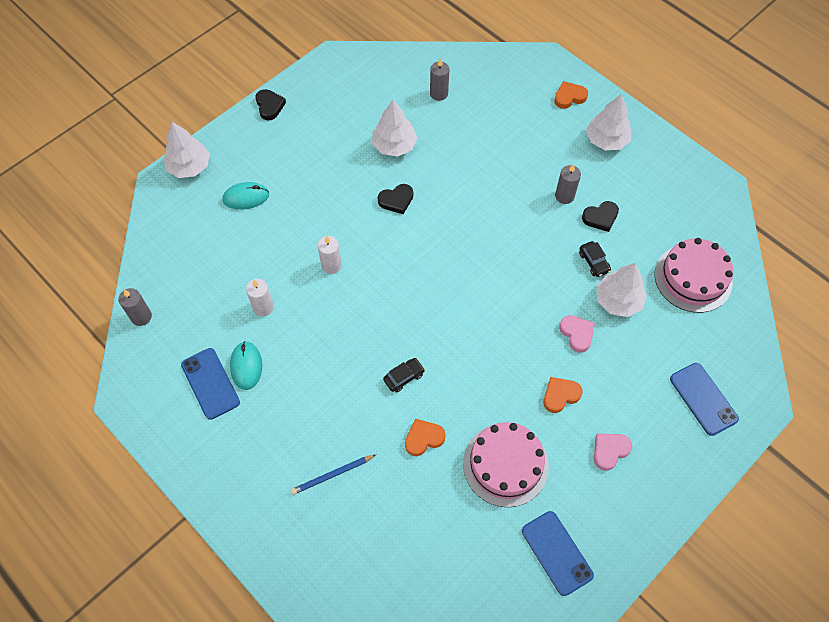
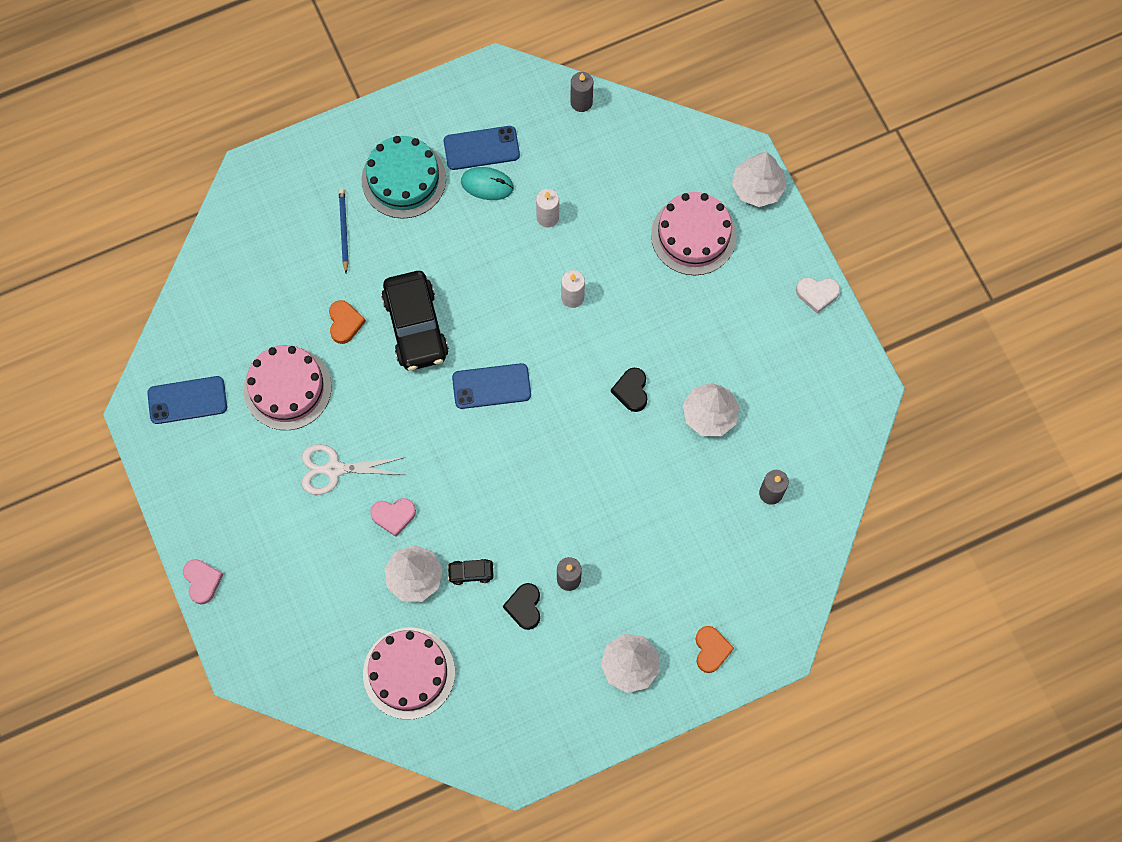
camera: 110 degrees right, 10 degrees up
turquoise mouse [222,182,269,210] -> pink cake [651,192,737,275]
black heart [256,89,286,120] -> white heart [796,277,840,313]
black car [383,358,425,392] -> black car [381,271,449,371], size x2.30
orange heart [543,377,583,413] -> white scissors [302,444,406,495]
pink heart [594,434,632,471] -> pink heart moved to [183,559,224,604]
blue phone [670,363,739,436] -> blue phone moved to [452,363,531,409]
none -> turquoise cake [362,136,446,218]

